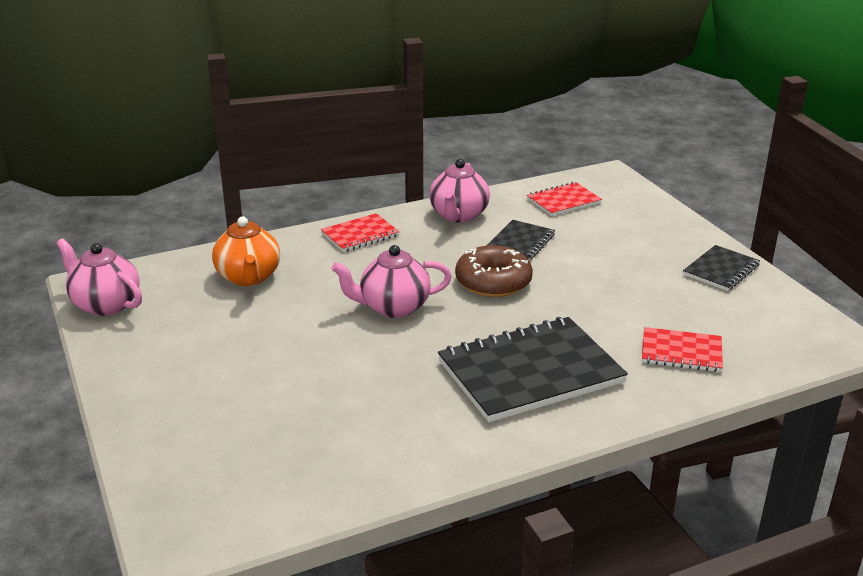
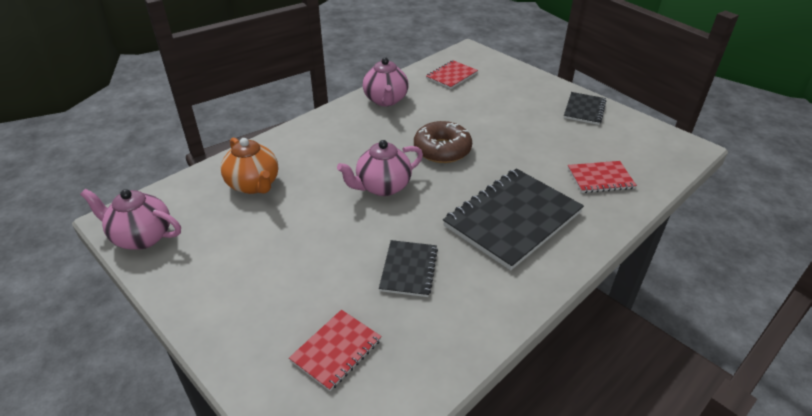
camera: 20 degrees left, 10 degrees up
red notebook [321,213,399,252] -> red notebook moved to [289,310,382,391]
black notebook [486,220,555,261] -> black notebook moved to [379,240,438,297]

